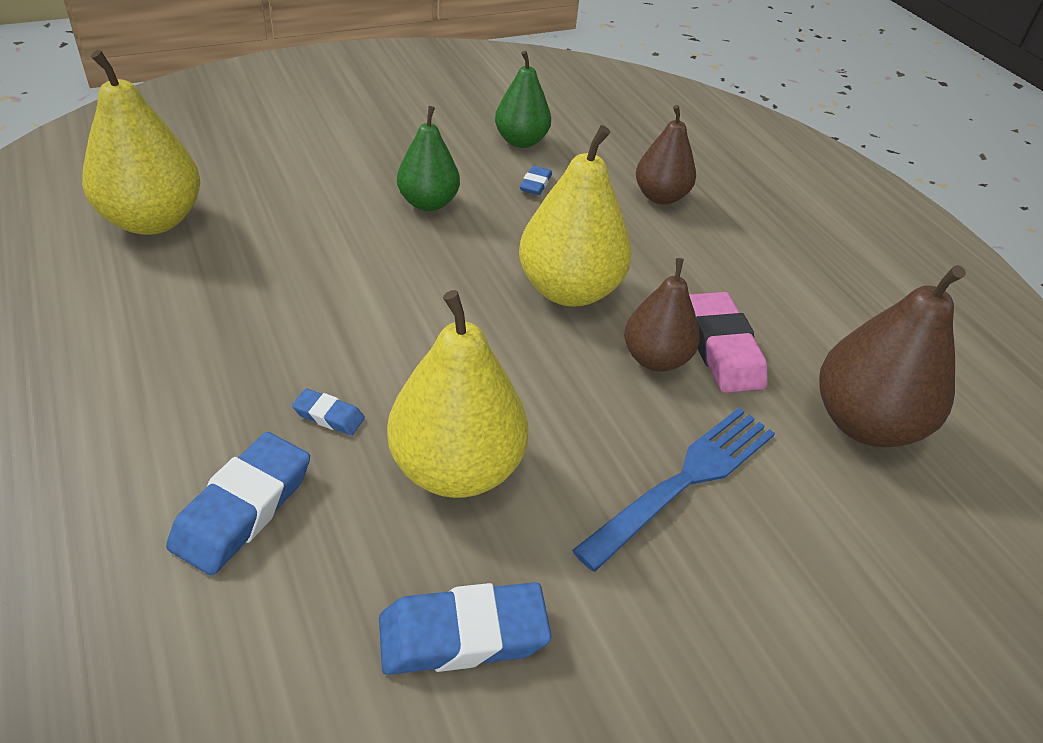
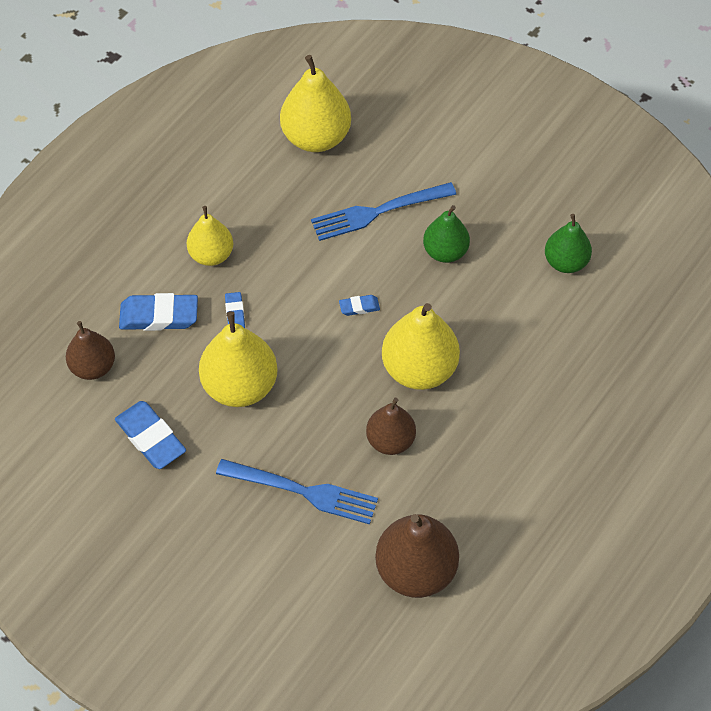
camera: 65 degrees right, 15 degrees up
blue eraser [520,166,552,195] -> blue eraser moved to [339,295,380,316]
brown pear [636,105,696,205] -> brown pear moved to [66,321,115,380]
pink eraser [689,292,768,393] -> none
none -> yellow pear [187,206,233,266]
none -> blue fork [311,182,457,241]

